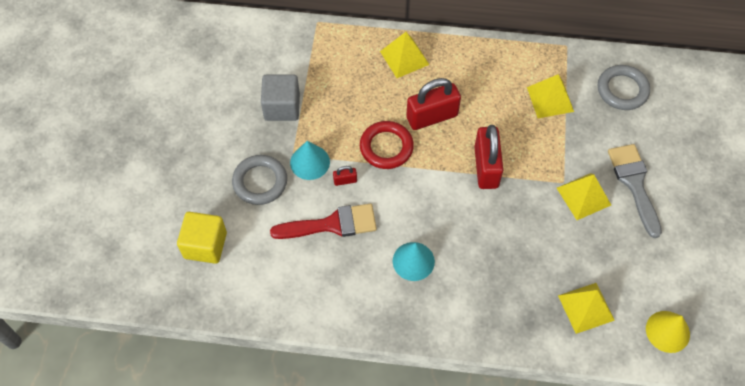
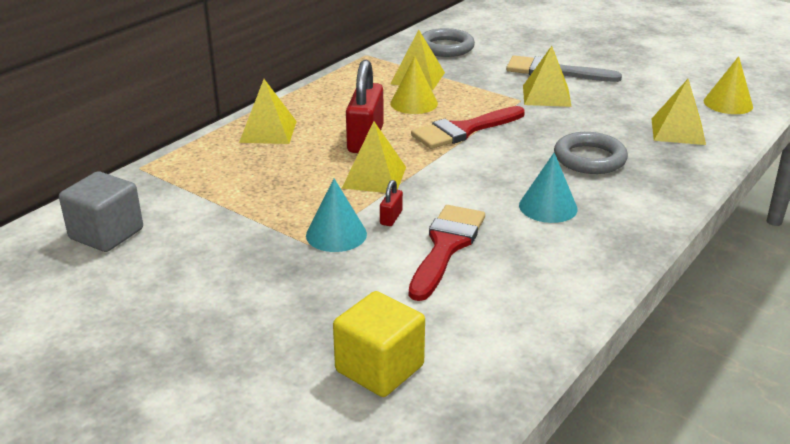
camera: 60 degrees left, 30 degrees down
grey ring [232,155,287,205] -> grey ring moved to [554,132,628,174]
grey cube [261,74,300,121] -> grey cube moved to [59,171,143,252]
red ring [360,121,414,169] -> yellow pyramid [342,121,406,193]
red padlock [474,125,503,189] -> red brush [411,106,525,149]
none -> yellow cone [391,56,438,114]

